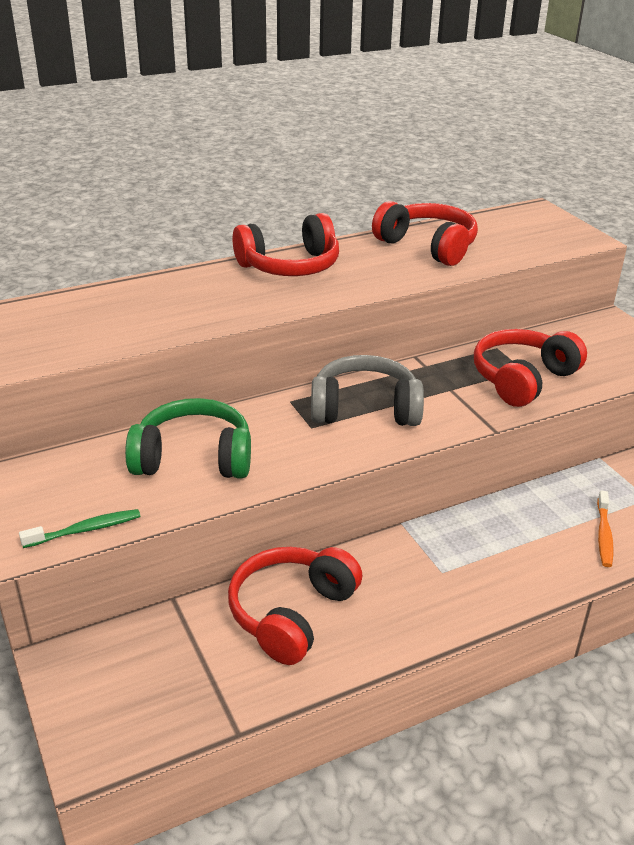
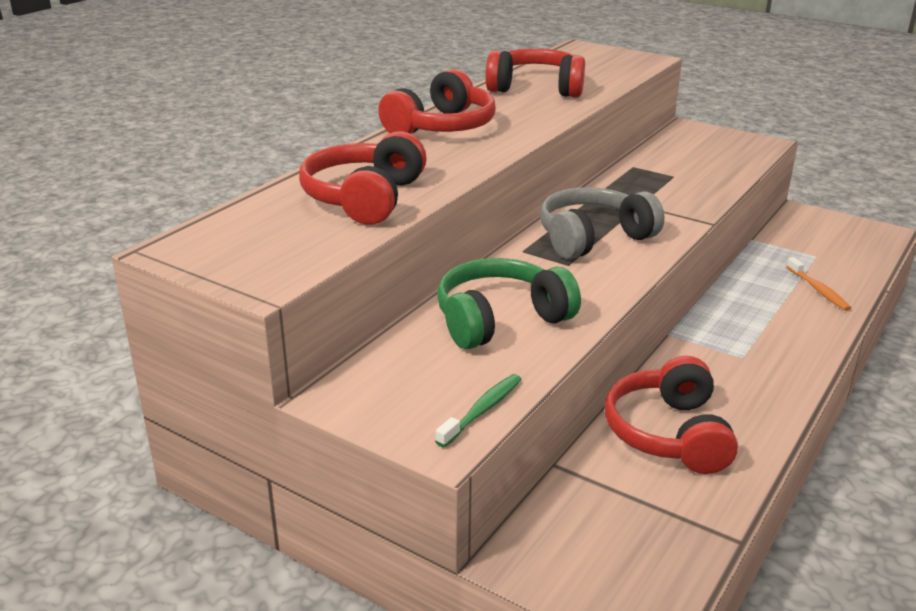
camera: 30 degrees left, 5 degrees down
red headphones [474,329,587,407] -> red headphones moved to [299,131,427,225]

